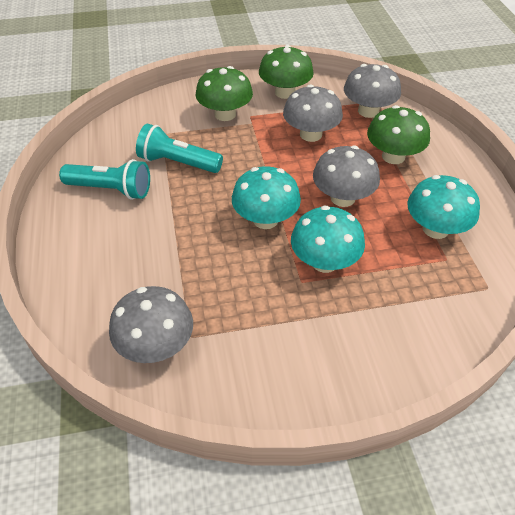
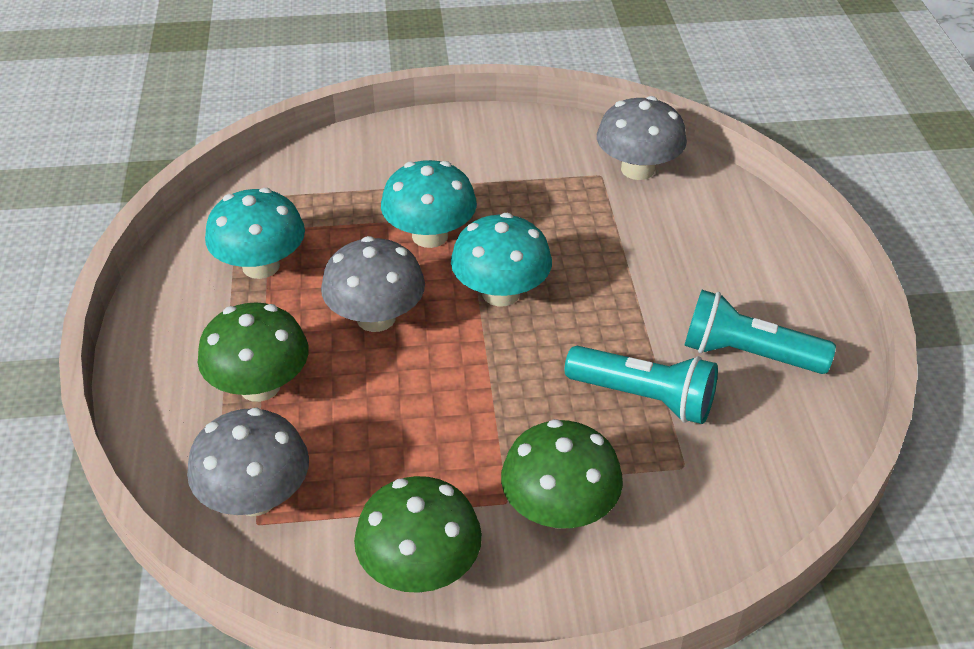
camera: 175 degrees left, 5 degrees down
grey mushroom [283,84,343,142] -> none

